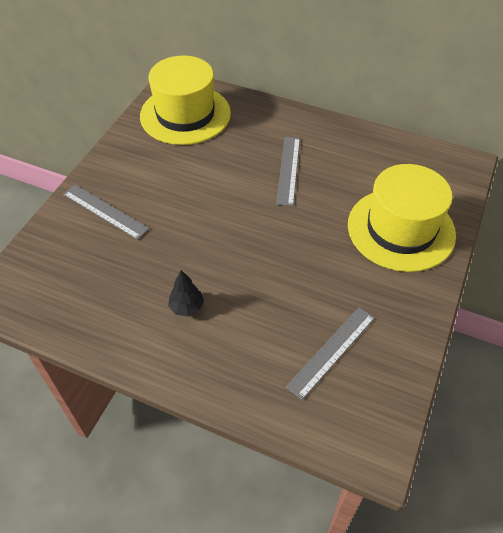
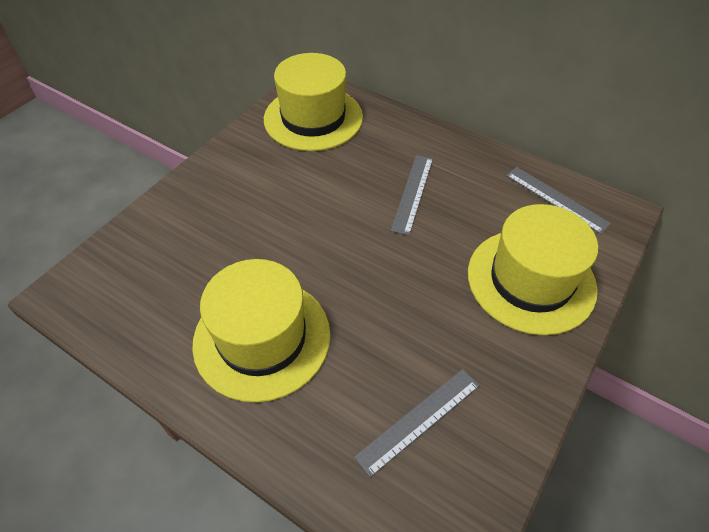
camera: 10 degrees right, 0 degrees up
grey ruler [63,185,149,240] -> grey ruler moved to [506,167,611,234]
black tree [168,270,204,316] -> yellow hat [192,259,331,402]

